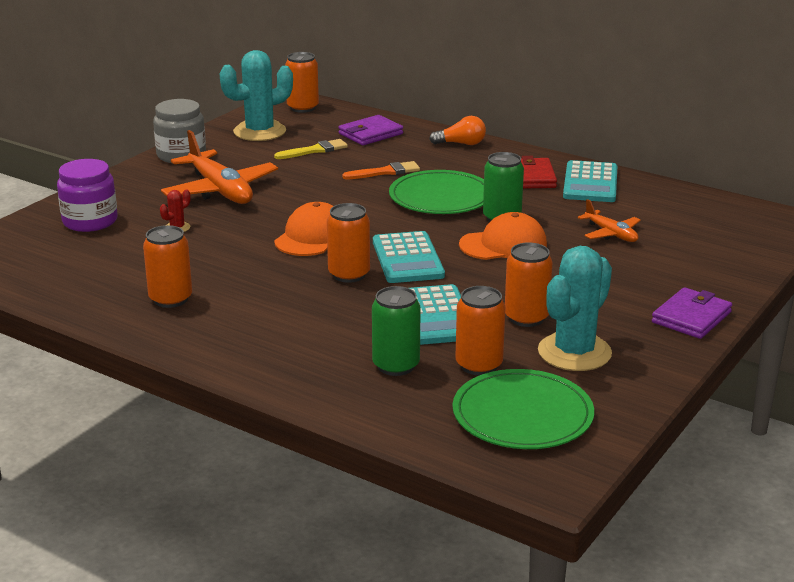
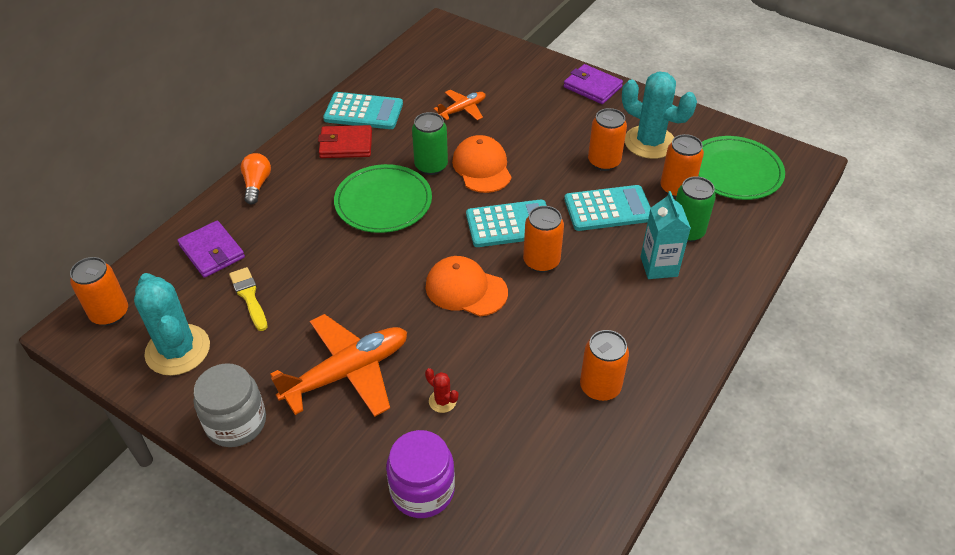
camera: 90 degrees left, 20 degrees up
orange brush [342,161,420,179] -> none
none -> turquoise carton [641,191,691,279]

